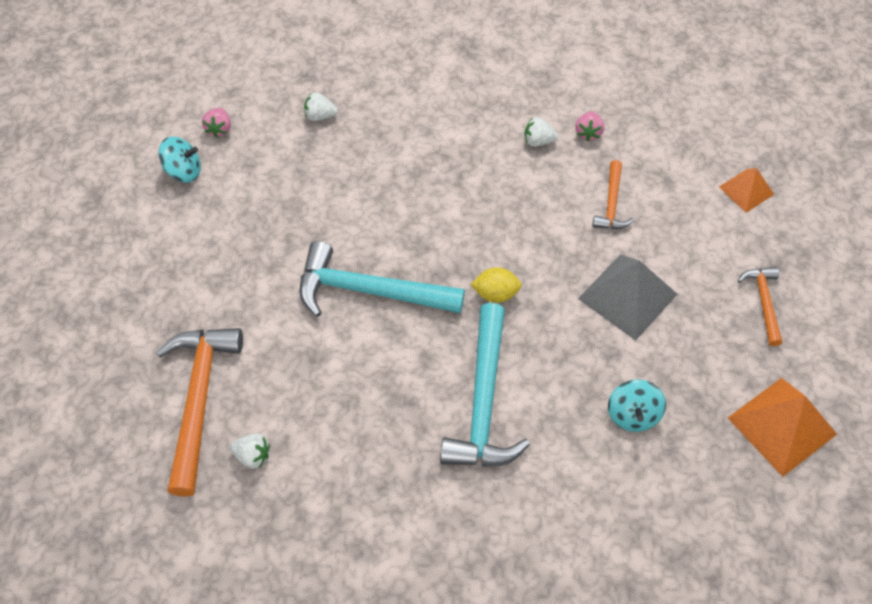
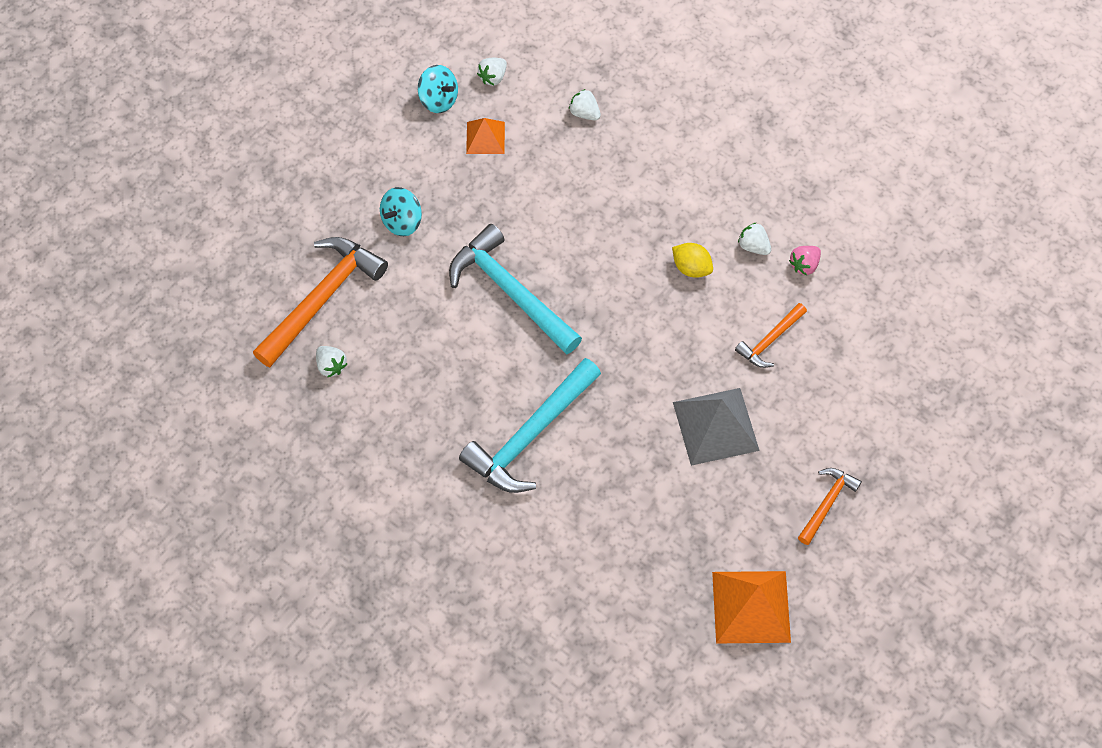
camera: 35 degrees right, 5 degrees up
pink strawberry [202,108,231,138] -> white strawberry [477,58,507,86]
yellow lemon [471,267,522,303] -> yellow lemon moved to [672,243,713,278]
turquoise spinning top [608,380,666,432] -> turquoise spinning top moved to [380,187,422,236]
orange pyramid [719,168,774,213] -> orange pyramid moved to [466,118,505,154]

